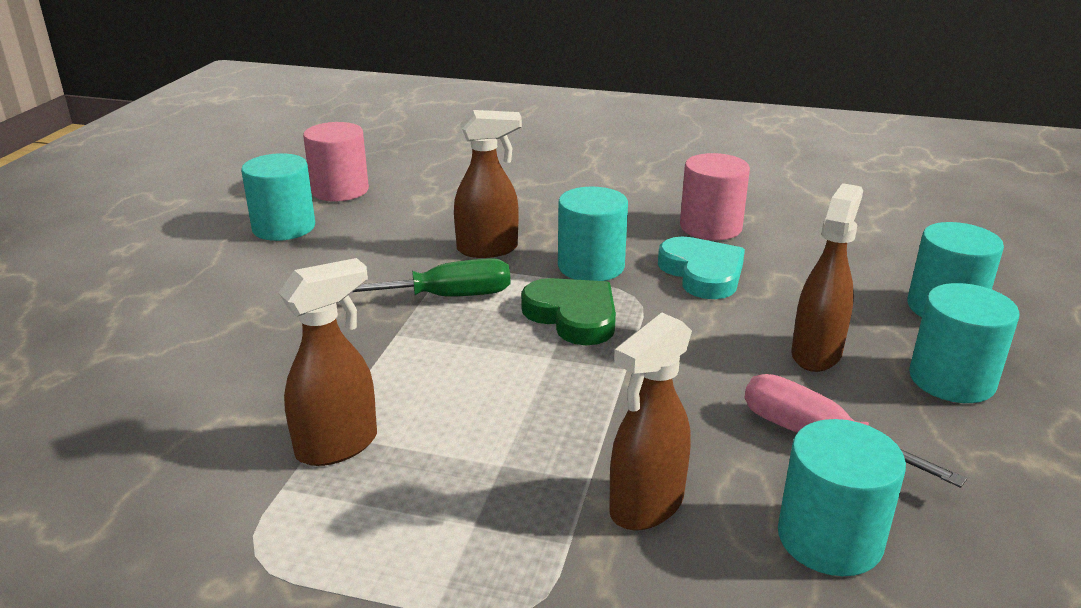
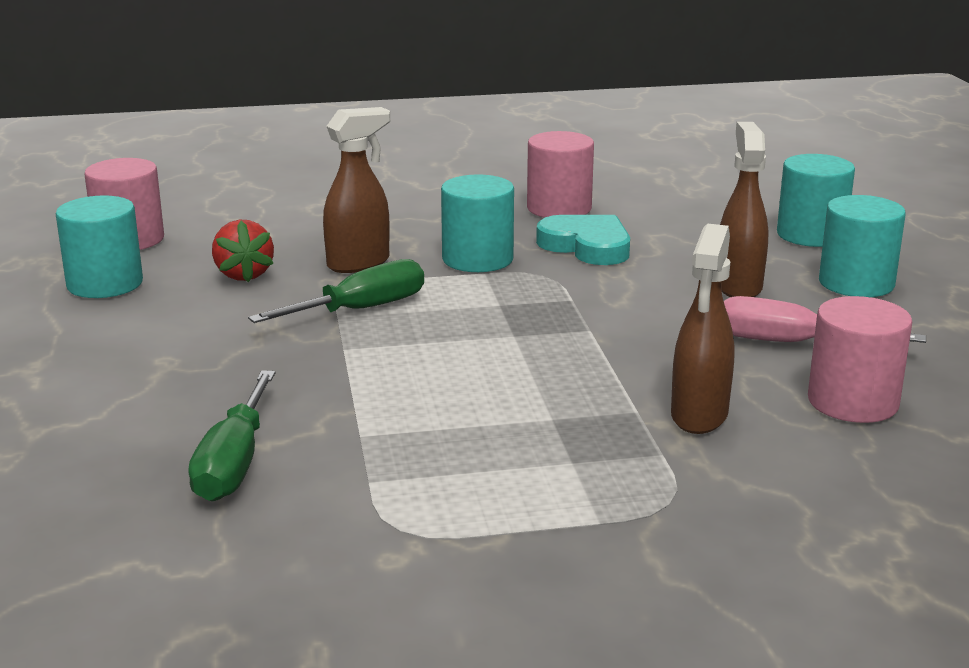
camera: 25 degrees left, 5 degrees down
brown spray bottle [279,258,377,466] -> none
green heart [521,278,616,345] -> none
turquoise cylinder [778,419,906,576] -> pink cylinder [808,296,912,423]
none -> green screwdriver [188,370,275,502]
none -> red strawberry [212,220,274,282]

